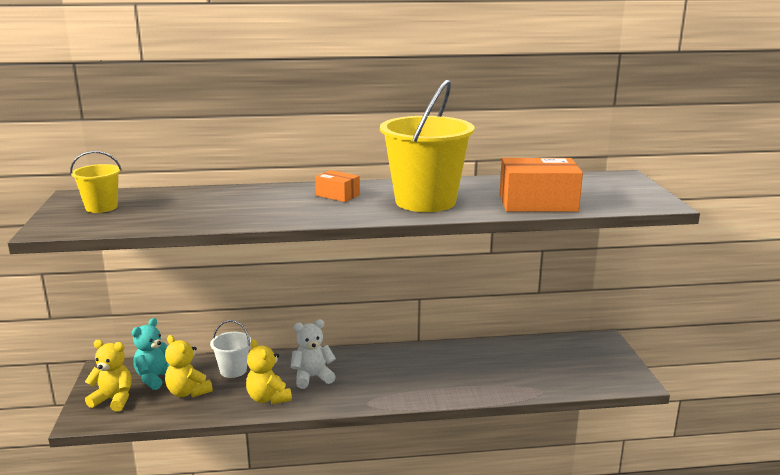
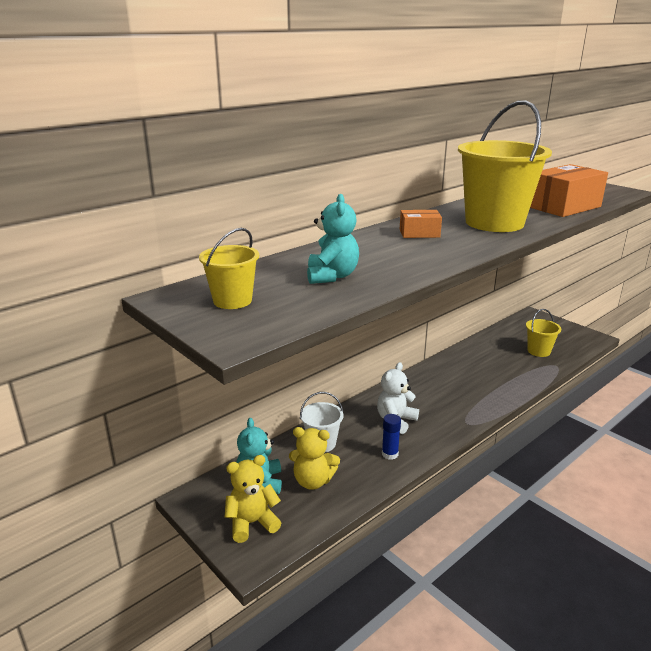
camera: 35 degrees left, 5 degrees up
yellow teddy bear [246,339,292,404] -> blue glue stick [382,414,401,460]
none -> turquoise teddy bear [307,194,359,284]
none -> yellow bucket [526,309,561,357]

